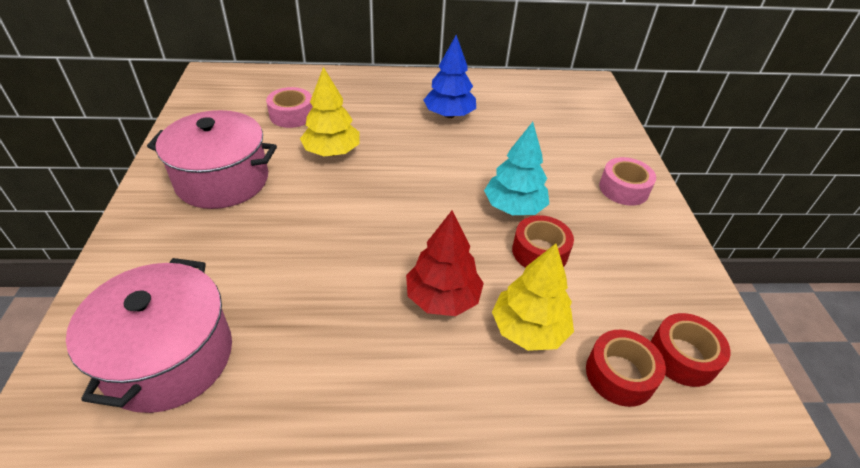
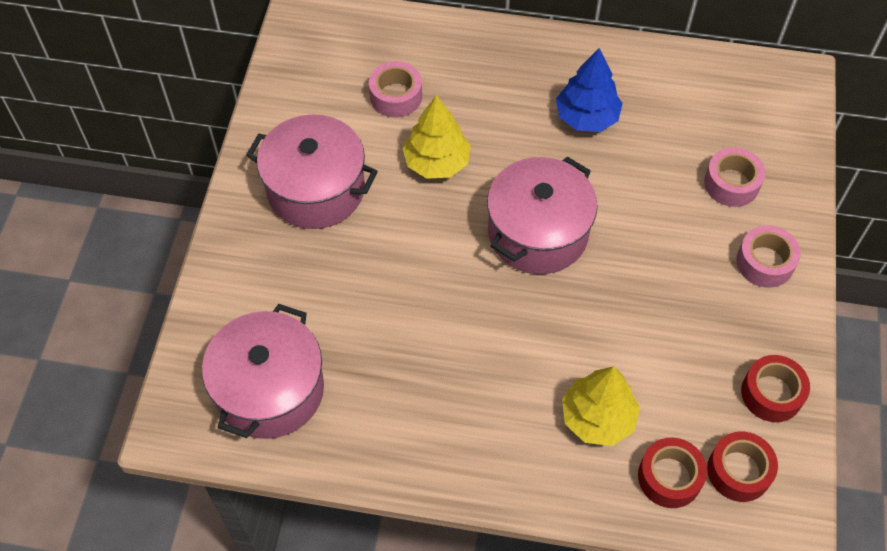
camera: 15 degrees right, 15 degrees up
red tree [406,210,484,316] -> none
turquoise tree [484,122,549,215] -> none
red tape [512,215,574,268] -> red tape moved to [741,355,810,422]
none -> pink pot [487,157,598,274]
none -> pink tape [704,147,765,207]

